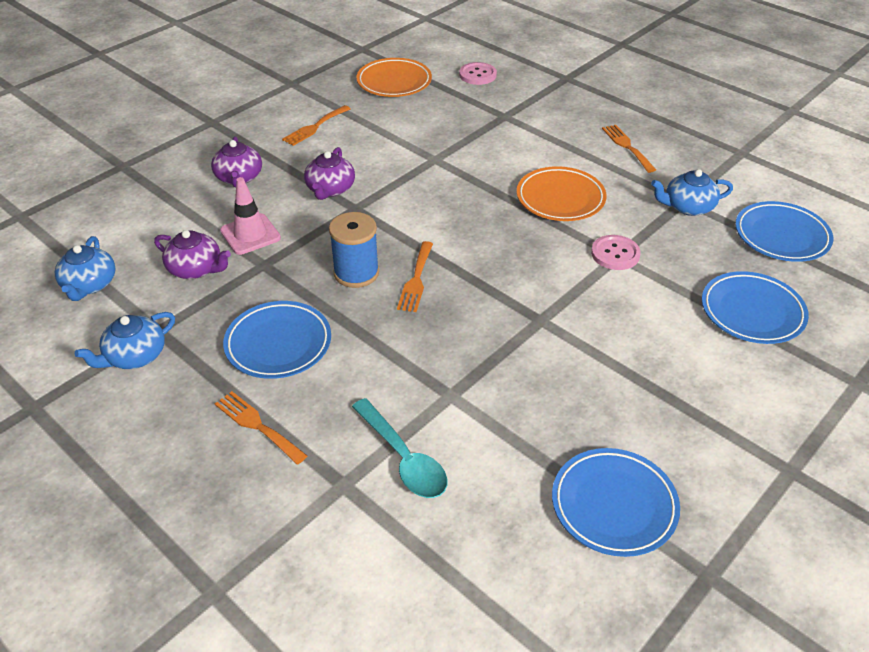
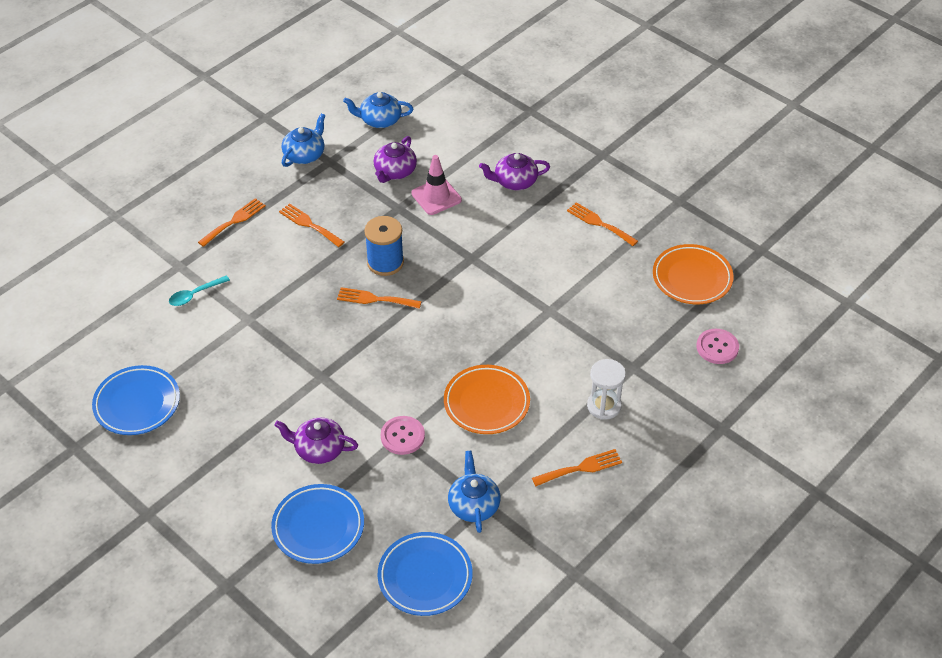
camera: 90 degrees right, 5 degrees up
blue teapot [75,312,175,369] -> blue teapot turned 75 degrees clockwise [282,113,326,167]
blue plate [223,301,331,379] -> orange fork [279,203,344,247]
purple teapot [304,147,355,200] -> purple teapot moved to [274,417,358,464]
turquoise spoon [352,398,447,498] -> turquoise spoon [169,275,230,306], size x0.65
none -> white hourglass [587,359,626,420]

